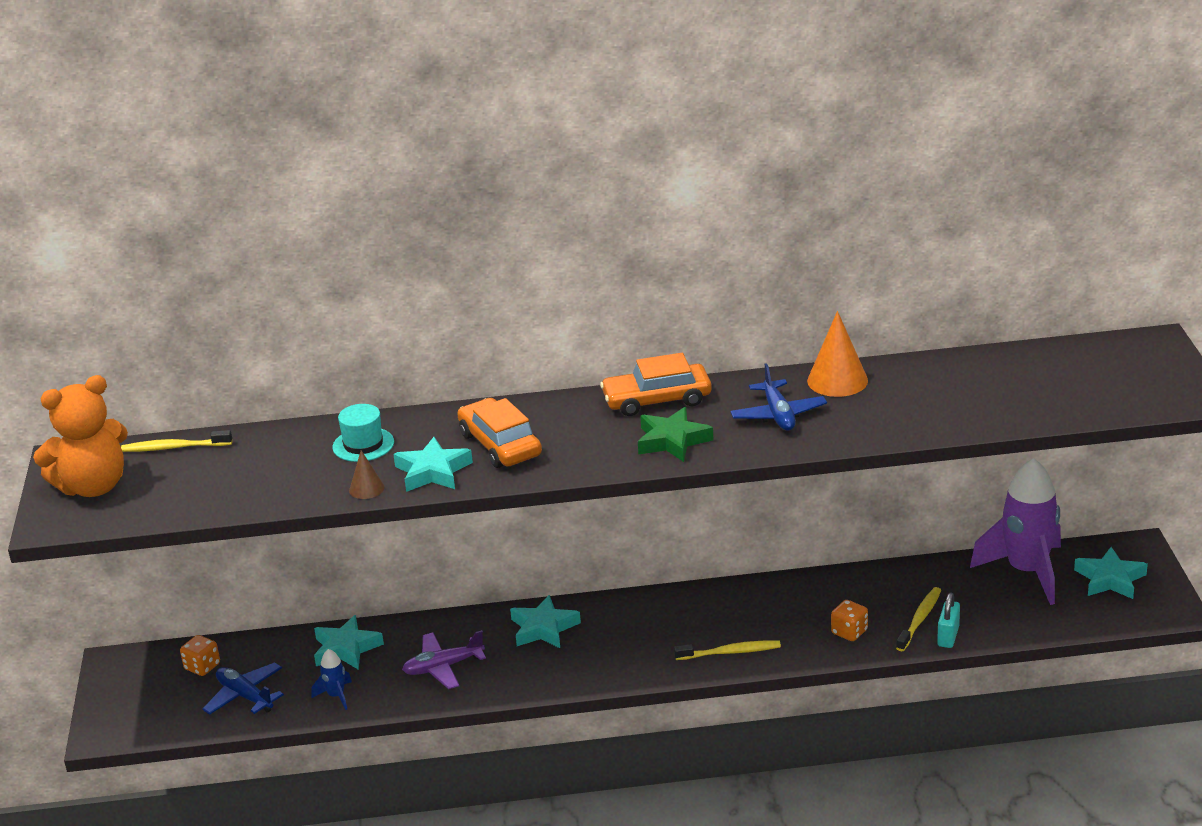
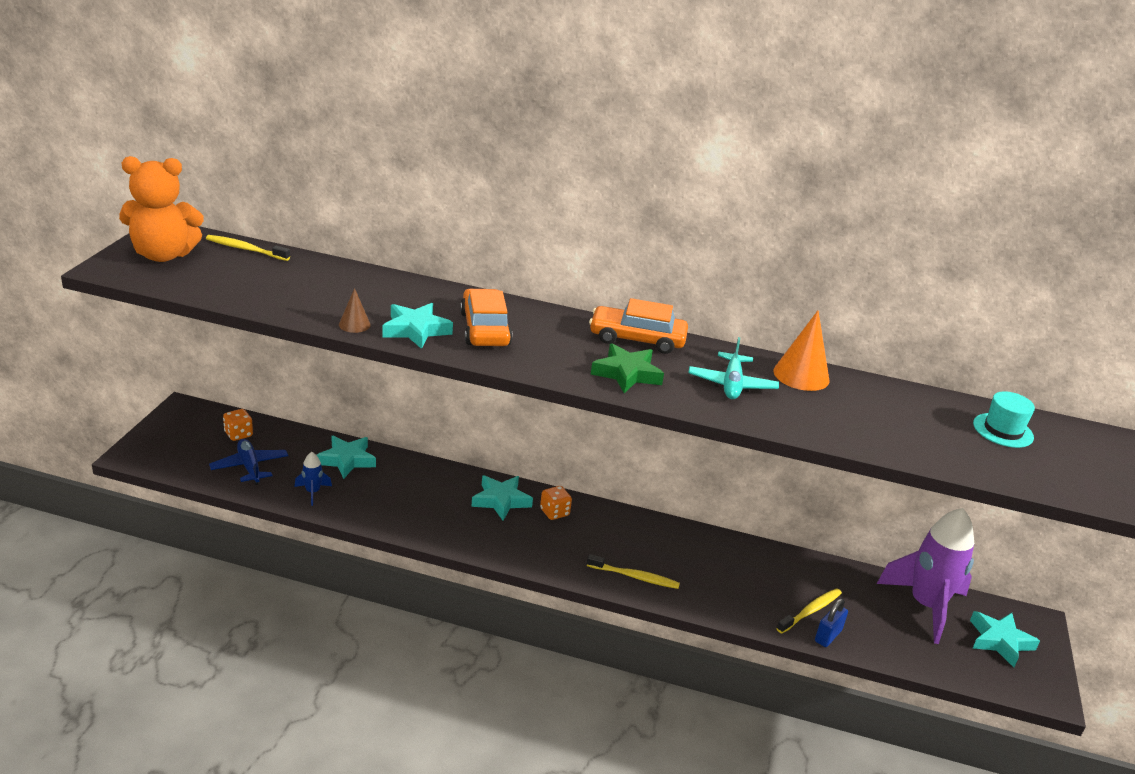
camera: 15 degrees right, 0 degrees up
turquoise hat [333,404,394,462] -> turquoise hat moved to [973,391,1035,448]
purple plane [402,630,486,689] -> none
blue plane [730,363,827,430] -> turquoise plane [688,337,779,399]
orange dice [831,600,868,641] -> orange dice moved to [540,486,572,520]
turquoise padlock [937,592,960,648] -> blue padlock [815,598,848,647]

